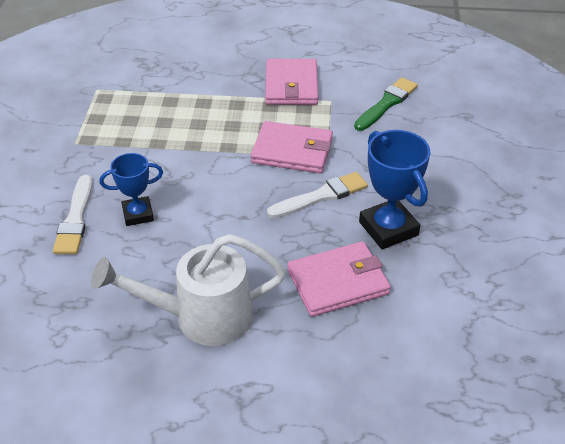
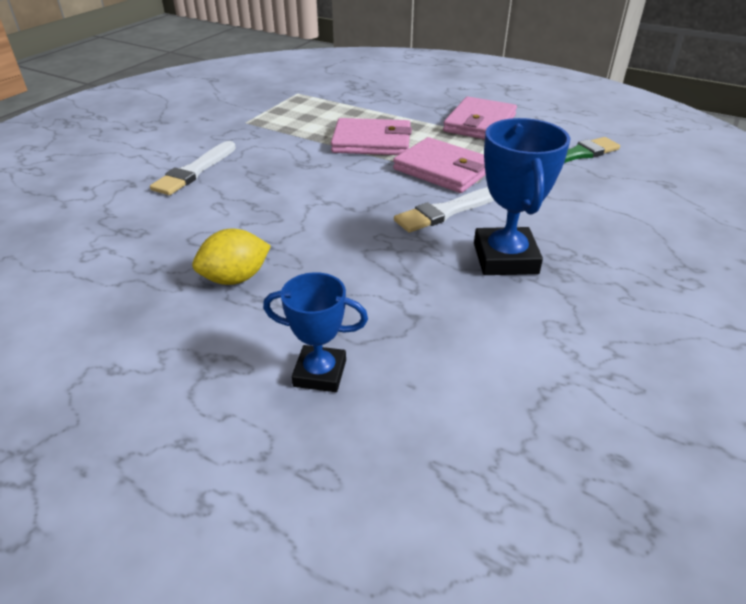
camera: 25 degrees right, 5 degrees down
white watering can [91,234,286,346] -> yellow lemon [192,229,271,285]
blue trophy [100,153,163,226] -> blue trophy moved to [263,272,368,392]
white brush [267,172,368,218] -> white brush turned 150 degrees clockwise [394,187,495,233]
pink wallet [287,241,391,317] -> pink wallet moved to [331,118,412,155]

